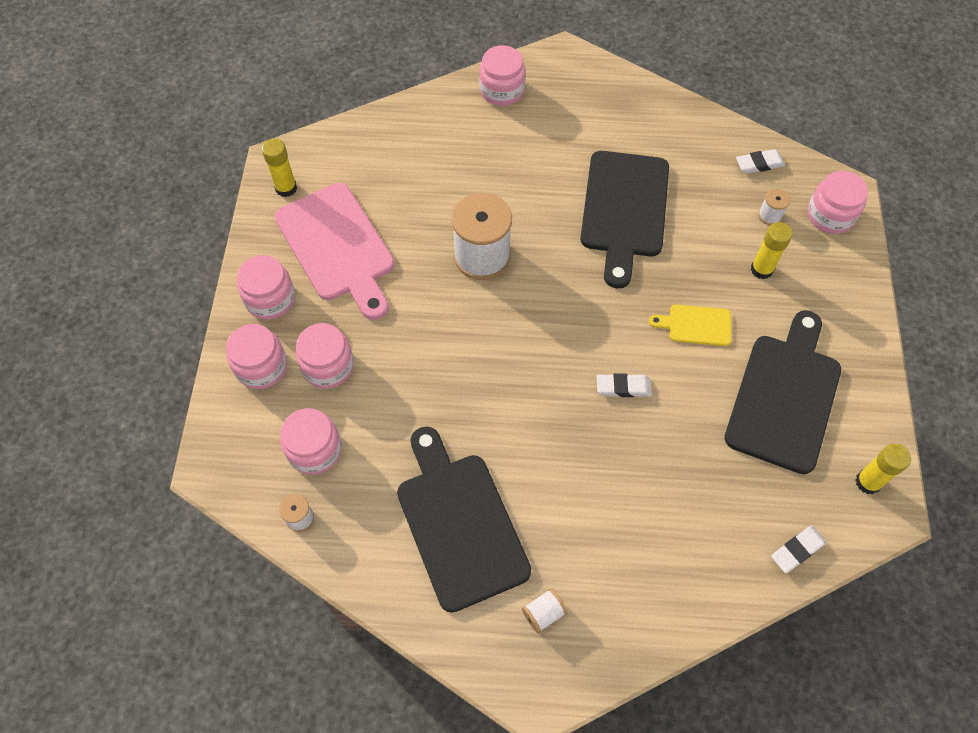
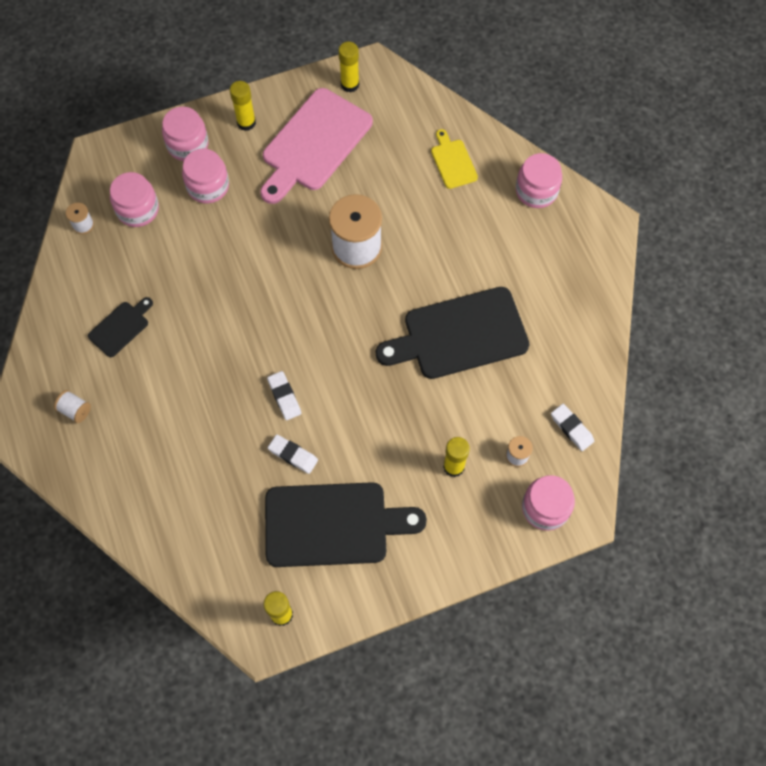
camera: 65 degrees right, 5 degrees up
pink jar [237,255,295,320] -> yellow glue stick [230,81,256,131]
black cutting board [397,426,531,613] -> black cutting board [88,297,153,357], size x0.48
yellow cutting board [649,305,731,346] -> yellow cutting board moved to [431,129,478,189]
white eraser [771,526,826,573] -> white eraser moved to [268,434,318,474]

